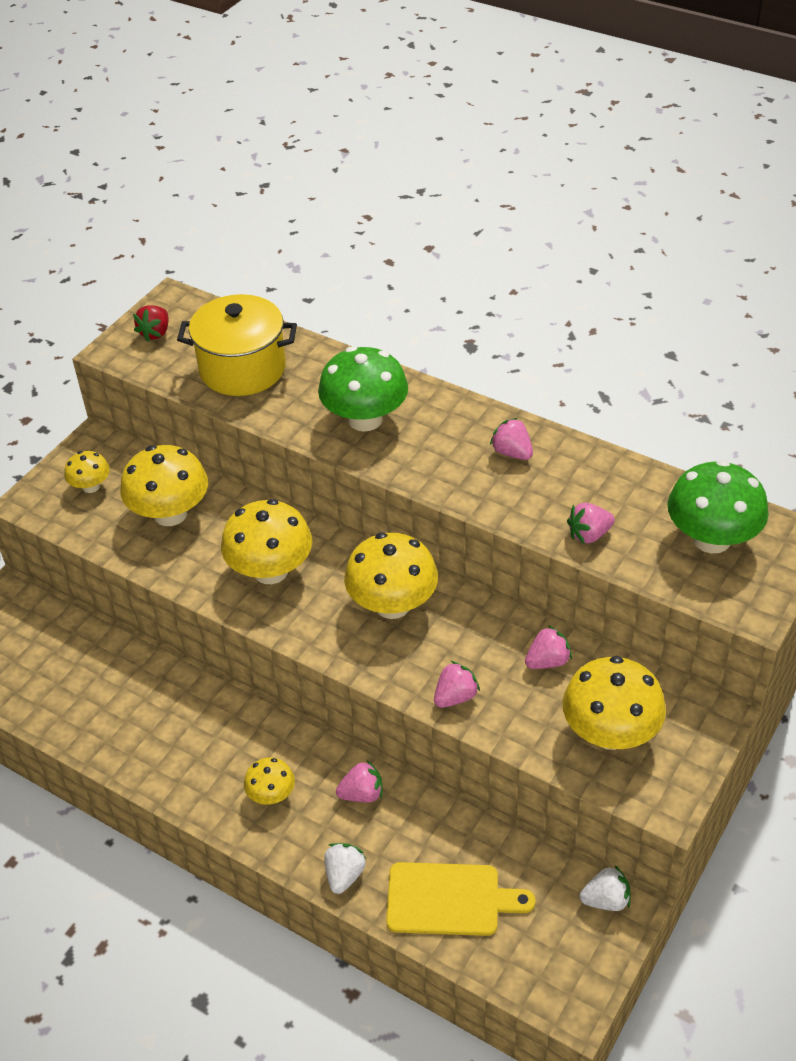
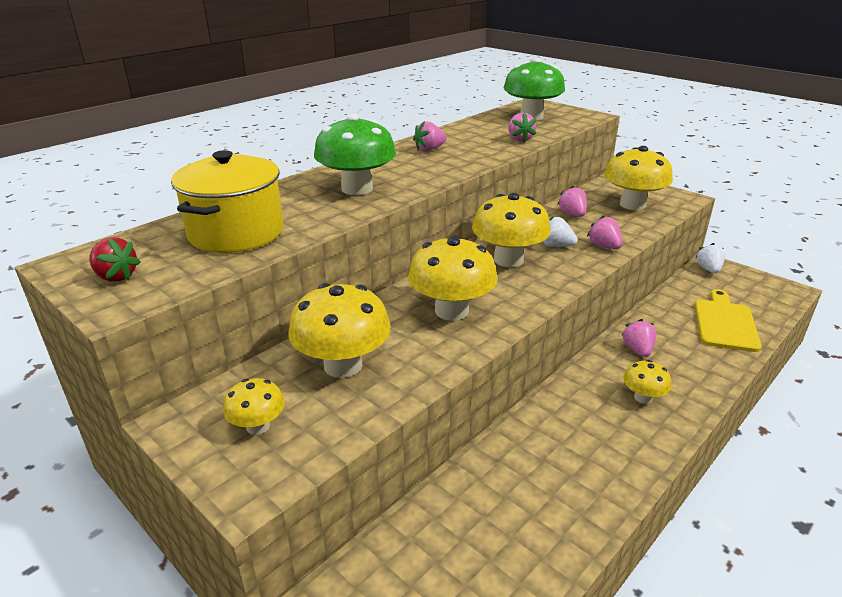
camera: 80 degrees left, 15 degrees down
white strawberry [324,843,366,894] -> white strawberry moved to [543,216,578,247]

